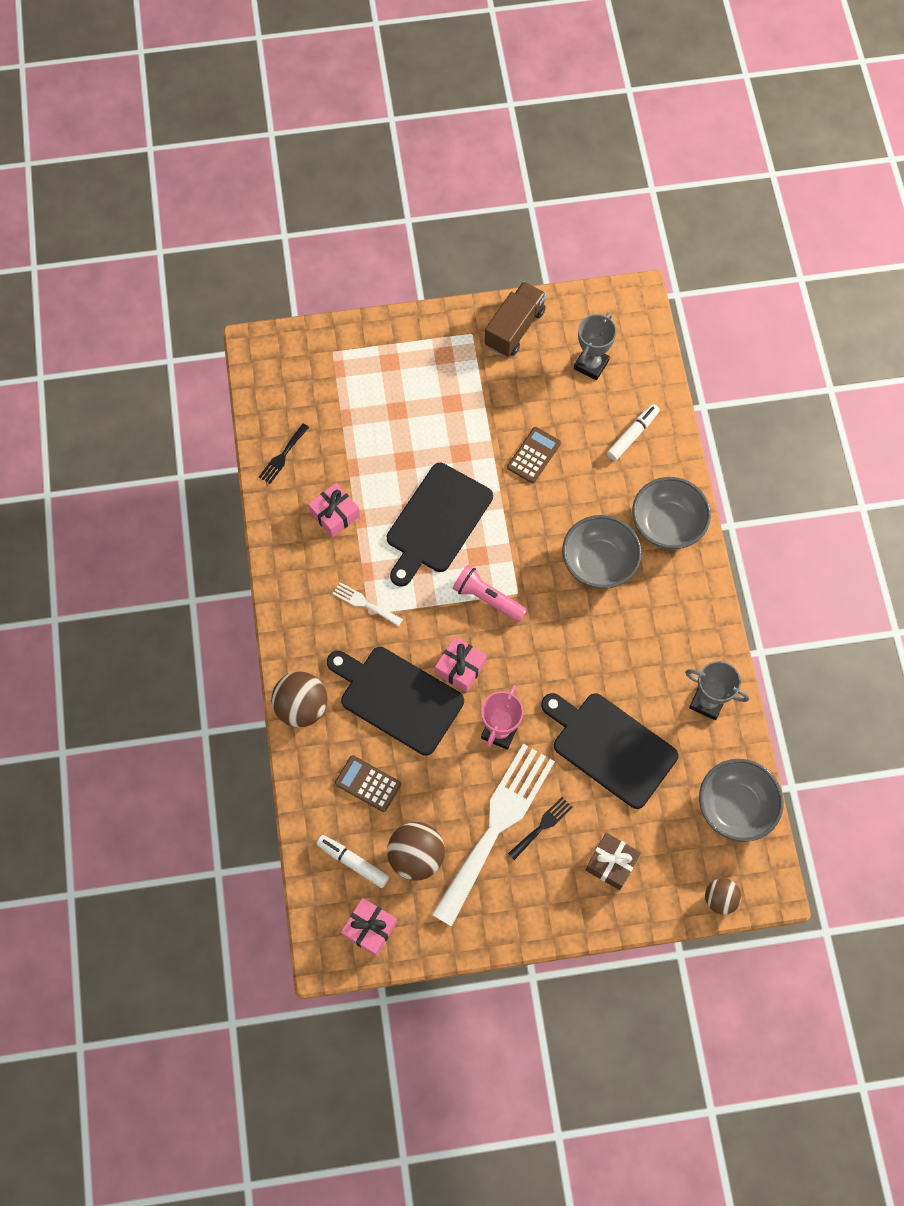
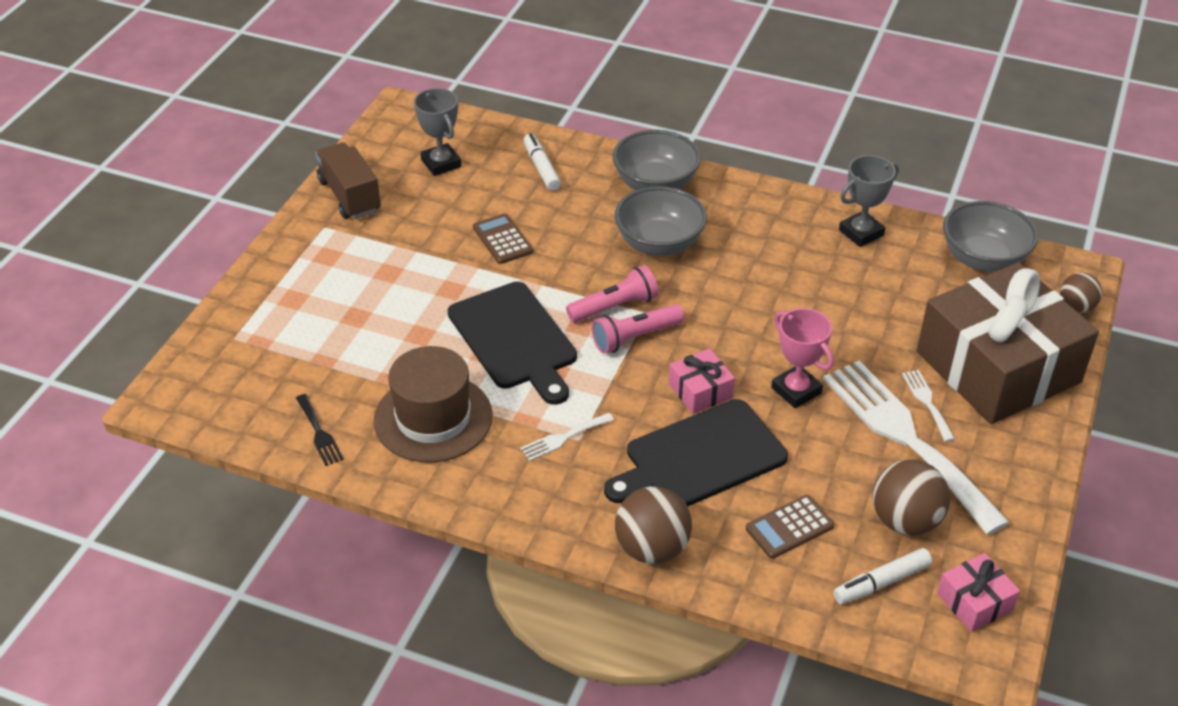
camera: 60 degrees left, 25 degrees down
pink gift [308,483,360,538] -> brown hat [374,346,493,463]
black fork [508,797,573,860] -> white fork [902,370,955,442]
black cutting board [541,693,678,809] -> none
brown gift [585,832,641,890] -> brown gift [917,262,1099,424], size x2.50
none -> pink flashlight [566,265,658,323]

